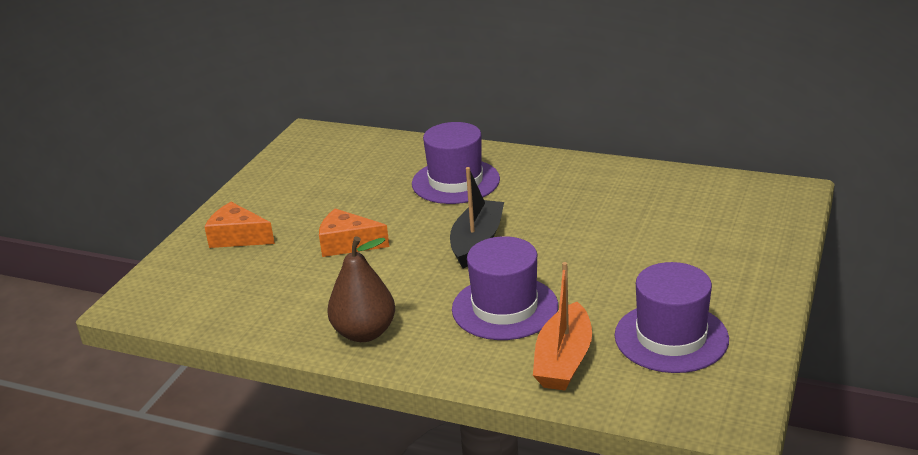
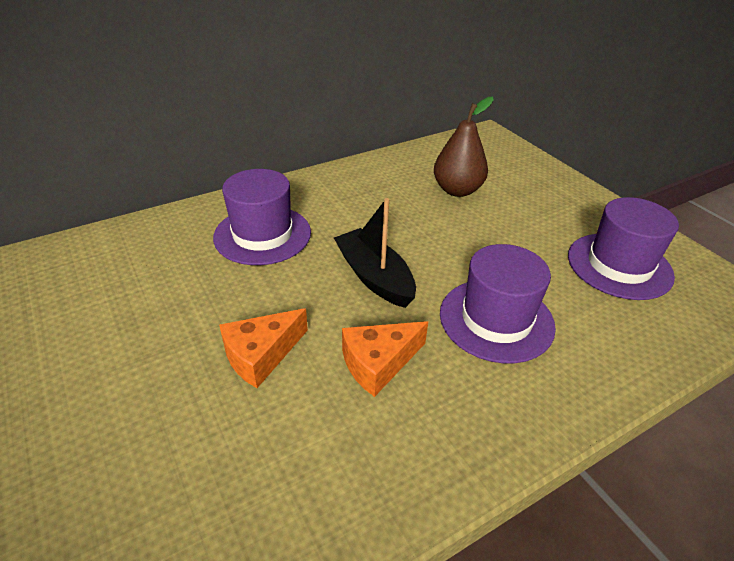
camera: 55 degrees left, 10 degrees up
orange cheese [205,202,275,248] -> orange cheese moved to [342,321,428,397]
brown pear [327,236,395,342] -> brown pear moved to [434,97,494,197]
orange boat [533,262,592,390] -> none

